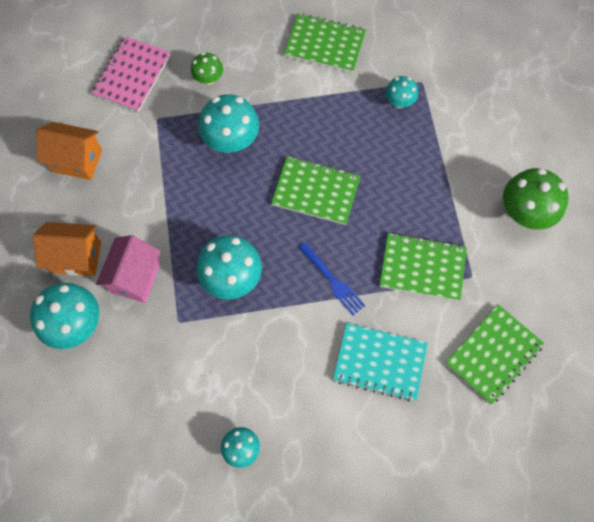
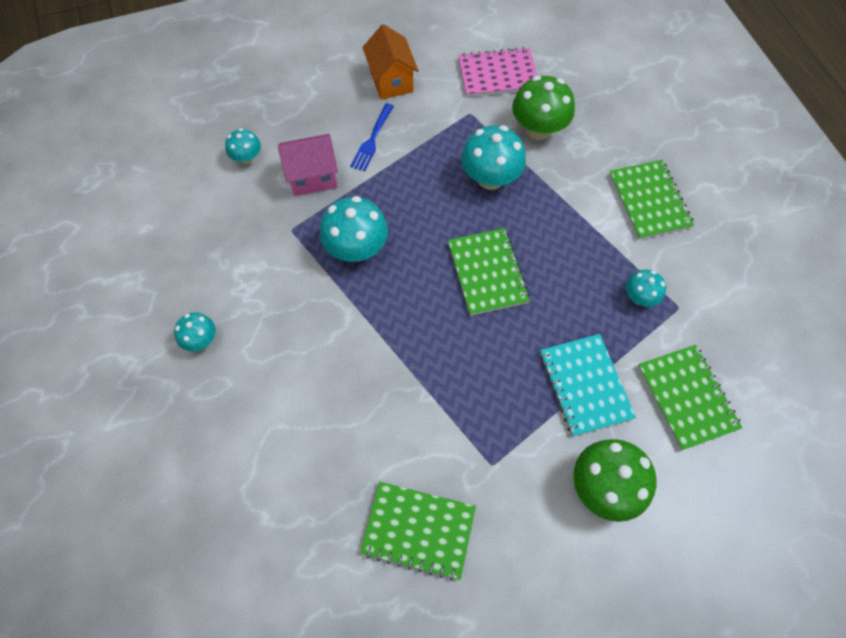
camera: 60 degrees right, 5 degrees down
turquoise mushroom [30,283,99,349] -> turquoise mushroom [225,128,261,165], size x0.56
orange house [33,222,101,276] -> none
green mushroom [191,52,223,85] -> green mushroom [512,75,575,140], size x1.78
blue fork [298,243,365,316] -> blue fork moved to [350,103,394,171]
turquoise notebook [333,323,428,401] -> turquoise notebook moved to [540,334,636,436]
green notebook [380,233,467,301] -> green notebook moved to [638,345,742,450]

